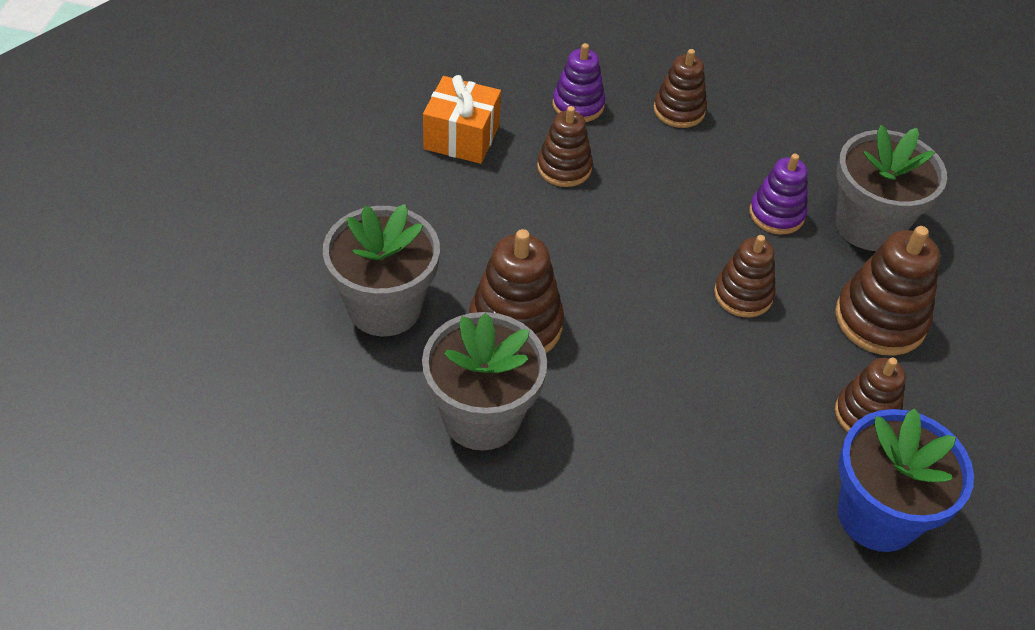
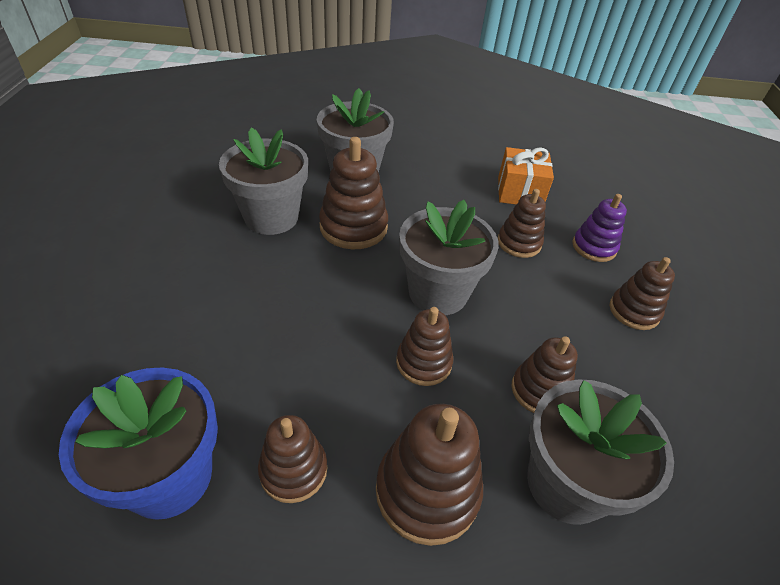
camera: 80 degrees right, 5 degrees down
purple stacking toy [749,154,808,235] -> brown stacking toy [512,336,578,413]
none -> grey flower pot [399,200,499,315]

